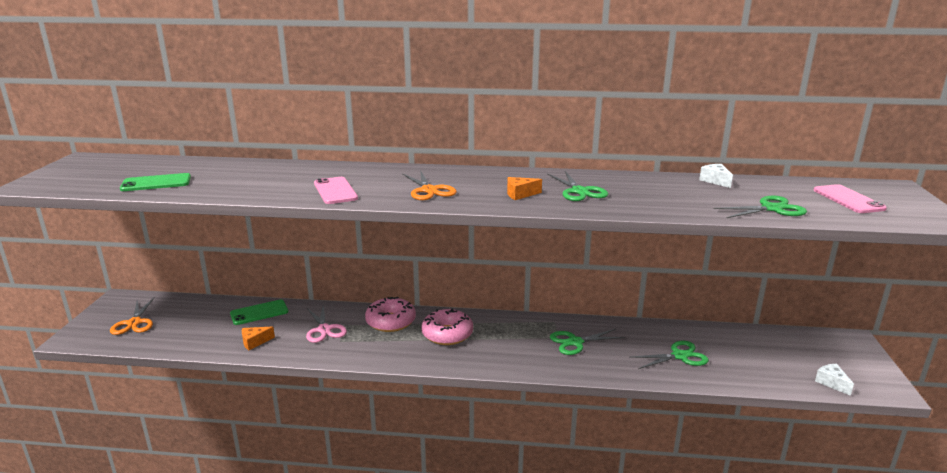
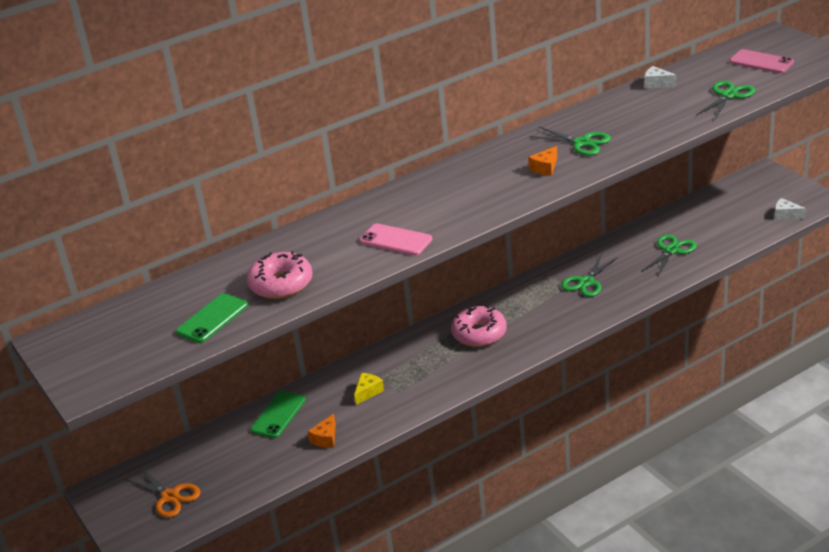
camera: 35 degrees left, 10 degrees up
pink scissors [306,305,347,343] -> yellow cheese [354,373,384,405]
pink donut [365,297,416,332] -> pink donut moved to [247,251,313,299]
orange scissors [402,170,457,200] -> none

